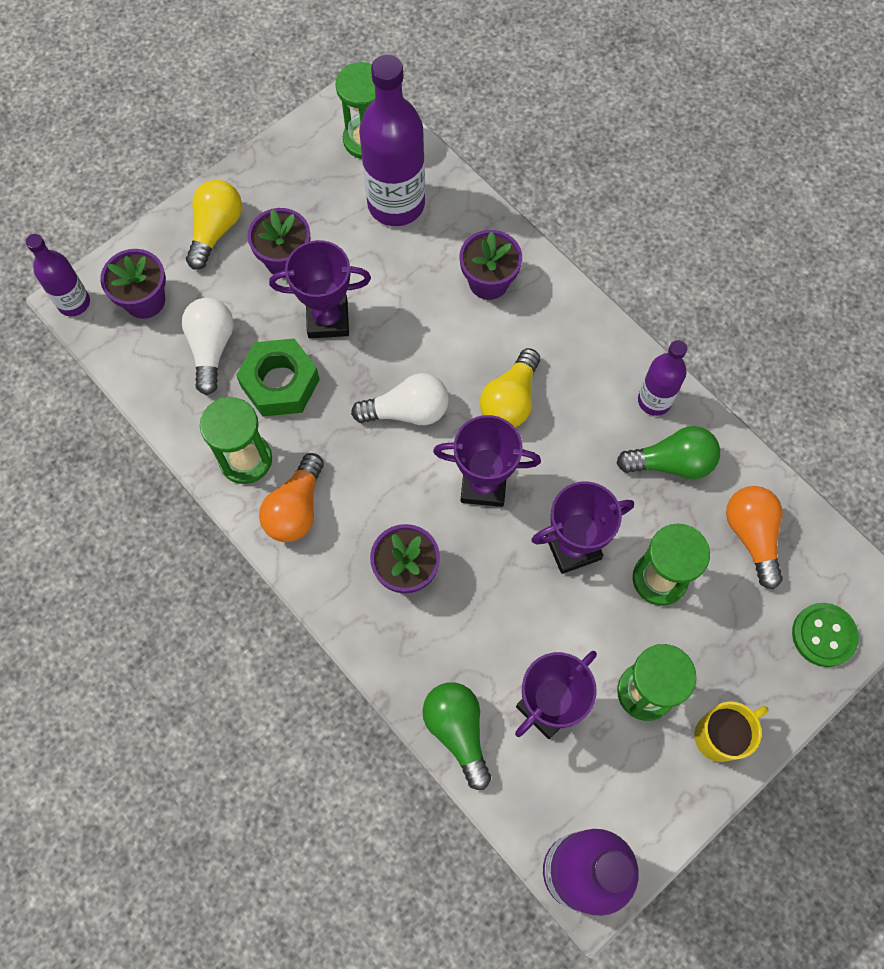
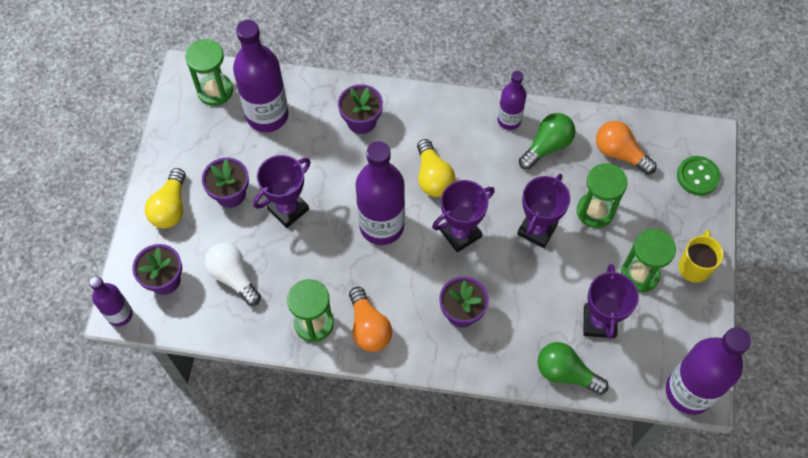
camera: 40 degrees left, 5 degrees down
yellow light bulb [186,180,242,270] -> yellow light bulb turned 150 degrees counterclockwise [145,168,186,228]
green nut [236,339,320,417] -> none
white light bulb [351,373,449,425] -> purple bottle [356,141,405,245]

